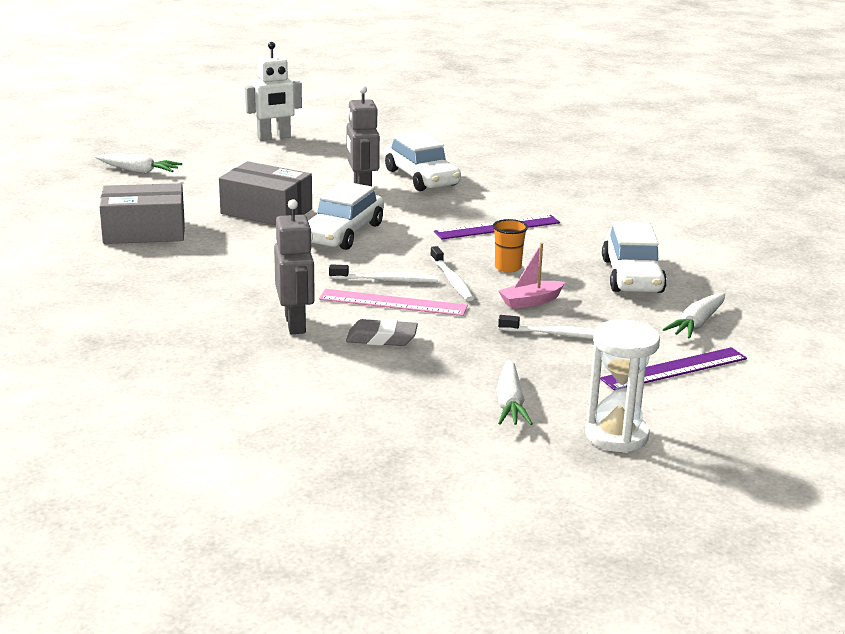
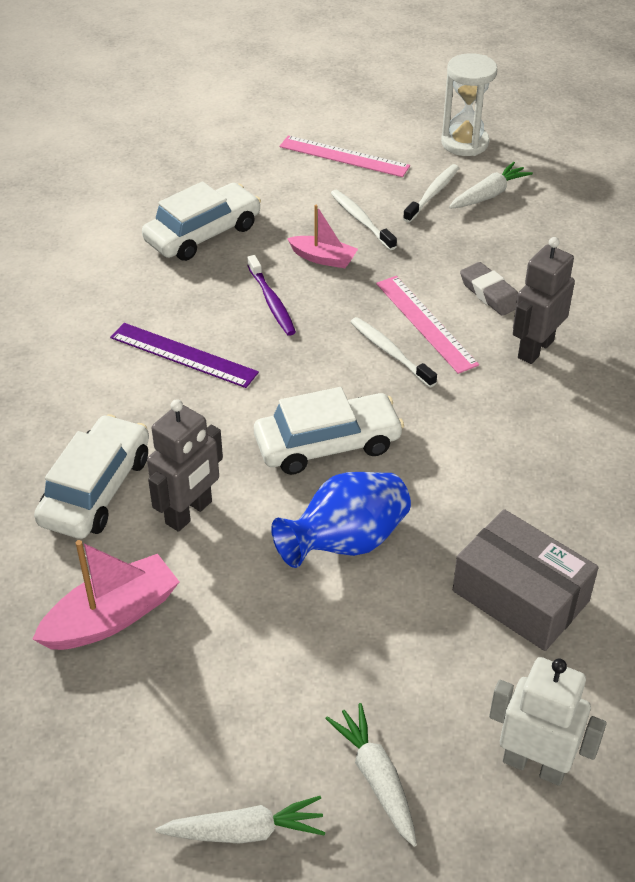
camera: 130 degrees left, 20 degrees up
grey box [219,161,312,225] -> blue vase [271,472,411,568]
white robot [245,42,302,141] -> white robot moved to [489,657,606,786]
white toothbrush [430,246,474,301] -> white toothbrush moved to [403,164,459,223]
orange cup [493,219,528,273] -> purple toothbrush [247,255,296,336]
purple ruler [600,347,747,390] -> pink ruler [279,135,410,177]
white carrot [663,293,725,339] -> white carrot moved to [155,796,325,844]
none -> pink boat [32,540,179,650]

